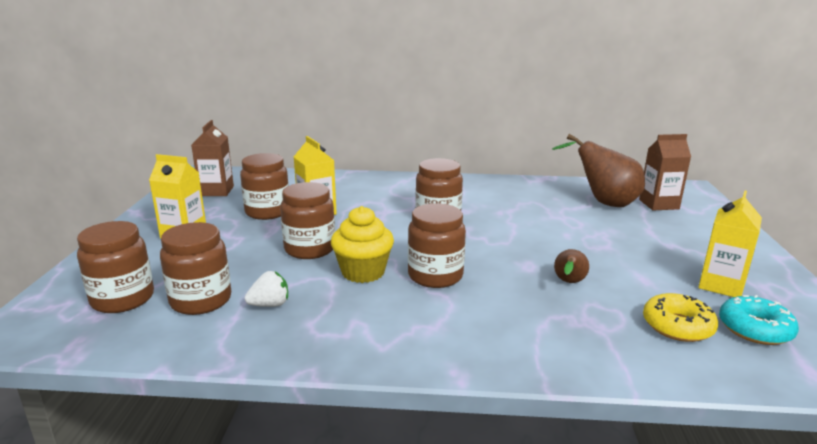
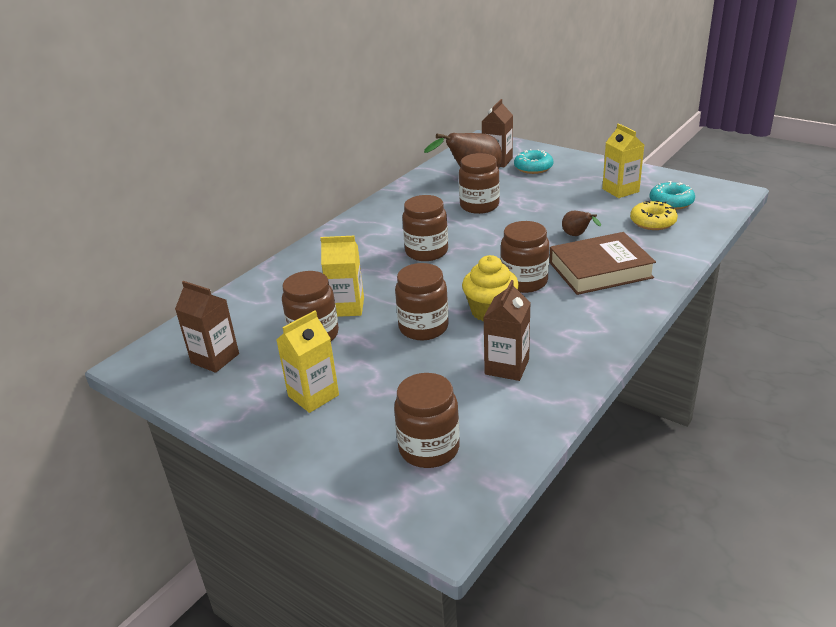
camera: 55 degrees left, 10 degrees up
brown jar [160,222,231,315] -> brown jar moved to [459,153,500,214]
white strawberry [245,271,288,307] -> brown carton [483,280,530,381]
none -> turquoise donut [514,149,553,174]
none -> brown book [549,232,656,295]

